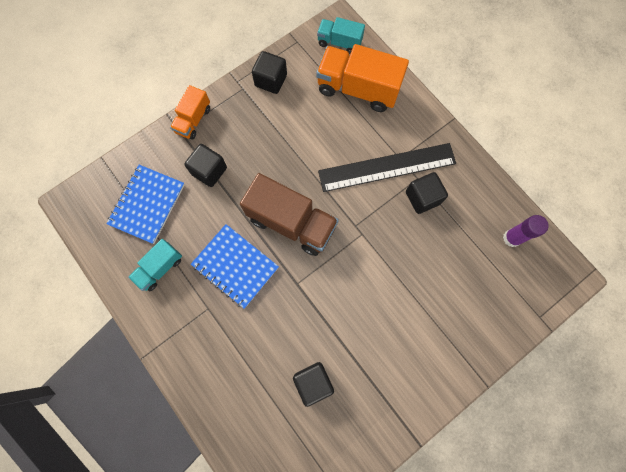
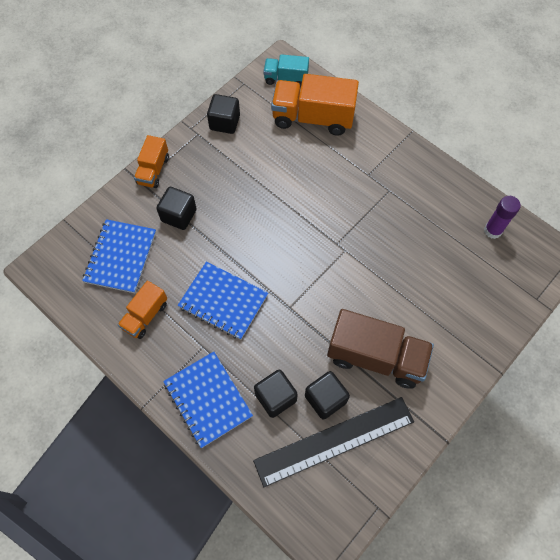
camera: 10 degrees left, 10 degrees down
turquoise truck [128,239,182,291] -> orange truck [118,281,167,339]
brown truck [240,173,339,256] -> brown truck moved to [327,309,434,389]
black ruler [318,143,456,192] -> black ruler moved to [253,397,414,487]
black cube [406,172,448,214] -> black cube moved to [254,370,298,418]
none -> blue notebook [163,352,253,448]

